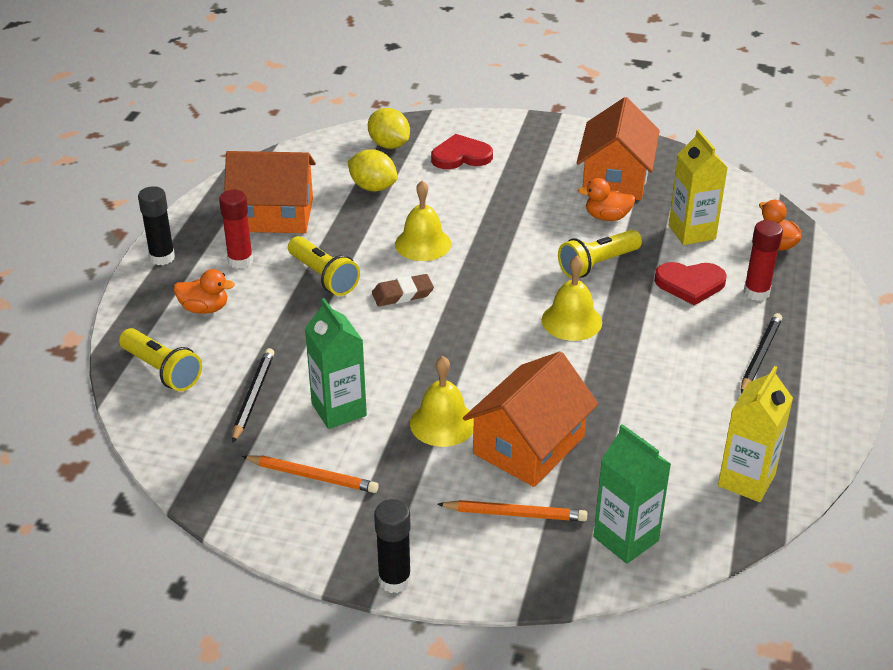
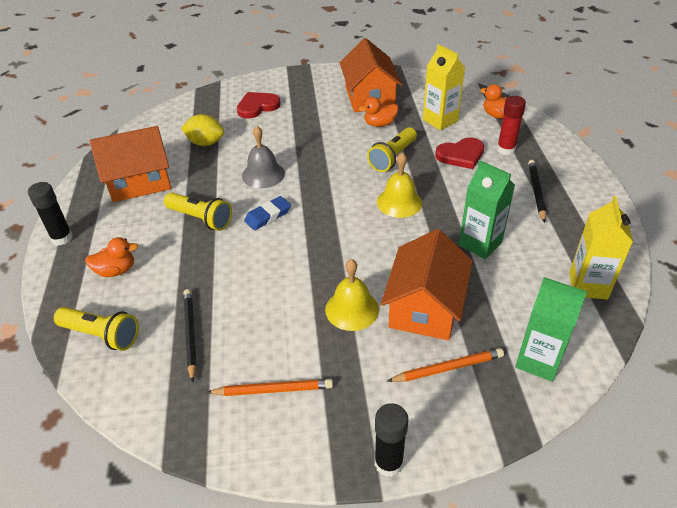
camera: 20 degrees left, 5 degrees up
red glue stick [219,190,253,269] -> none
green carton [305,298,367,429] -> green carton moved to [459,160,515,259]
yellow lemon [368,108,410,149] -> none
brown eraser [372,274,434,306] -> blue eraser [244,196,291,230]
yellow bell [395,180,451,261] -> grey bell [242,126,285,188]

